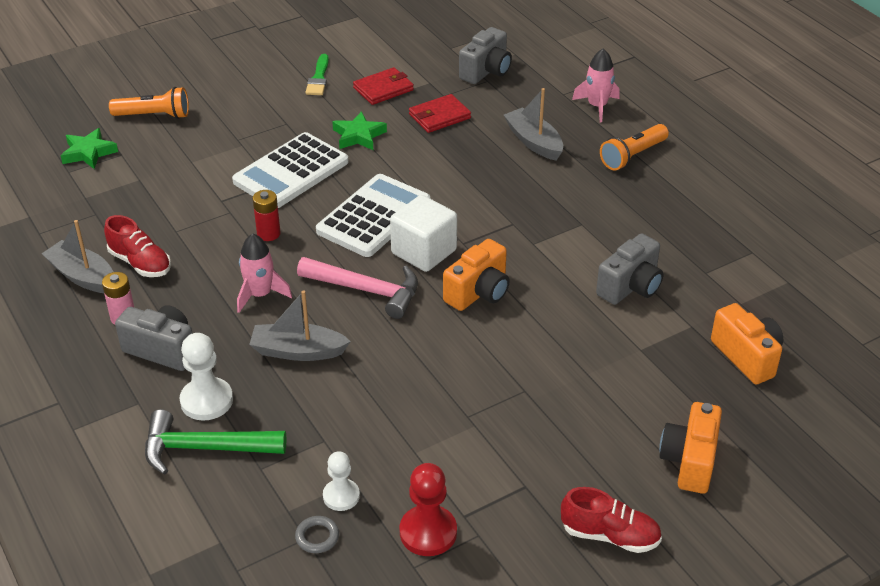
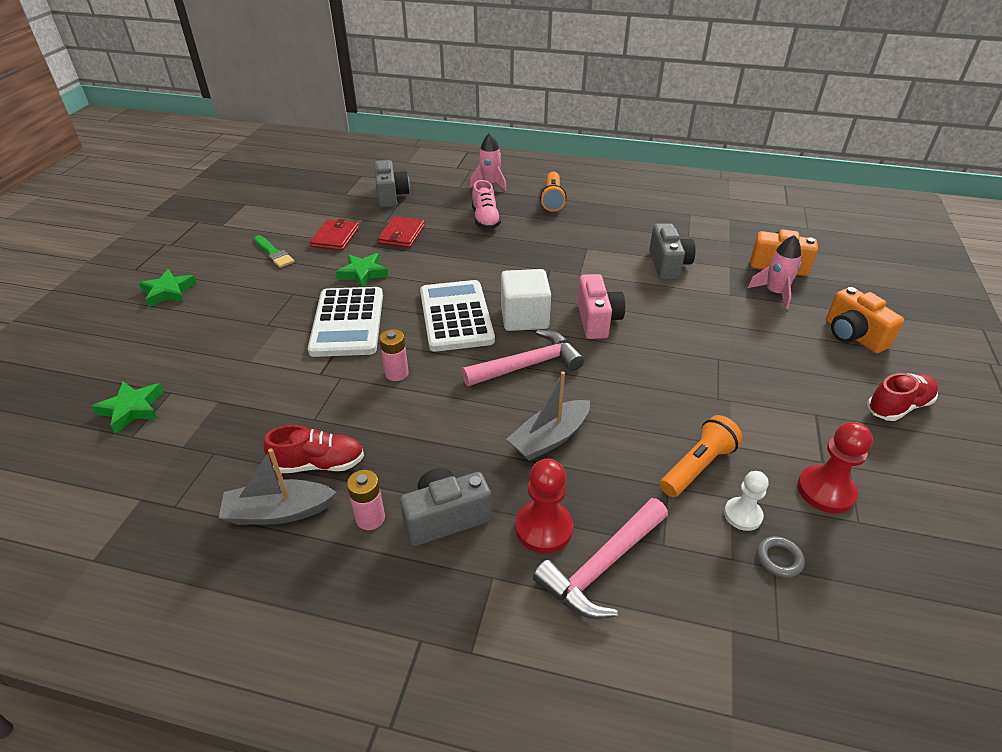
camera: 45 degrees left, 0 degrees up
orange flashlight [109,87,189,119] -> orange flashlight moved to [660,415,743,497]
green hammer [145,409,286,475] -> pink hammer [533,498,668,619]
white pawn [179,333,233,420] -> red pawn [515,459,573,553]
pink rocket [237,233,292,313] -> pink rocket moved to [748,235,801,309]
red battery [253,190,281,241] -> pink battery [379,329,409,381]
orange camera [443,239,510,311] -> pink camera [577,274,625,339]
grey boat [504,88,563,160] -> pink shoe [472,180,501,229]
none -> green star [139,269,197,307]

